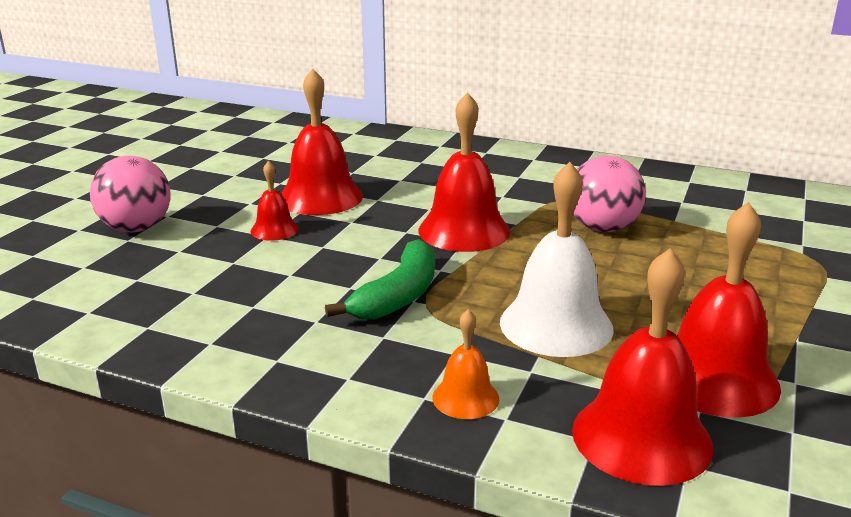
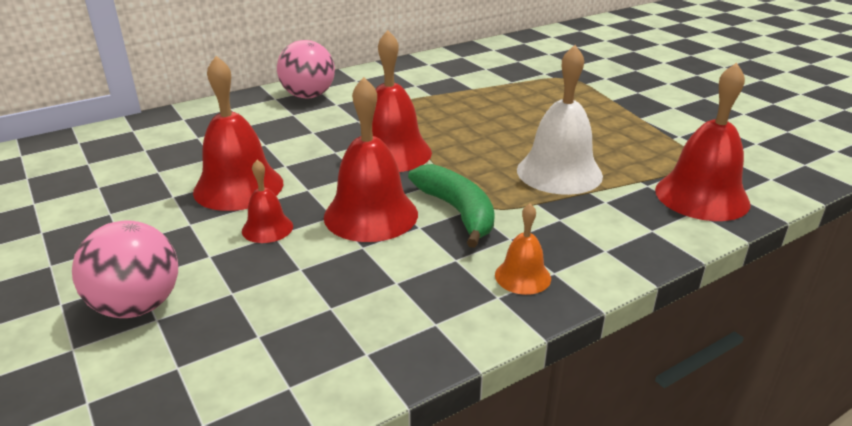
camera: 55 degrees left, 5 degrees up
orange bell [432,309,499,419] -> orange bell moved to [495,203,551,295]
pink ball [573,155,646,232] -> pink ball moved to [277,40,335,98]
red bell [677,202,781,418] -> red bell moved to [324,77,418,242]

